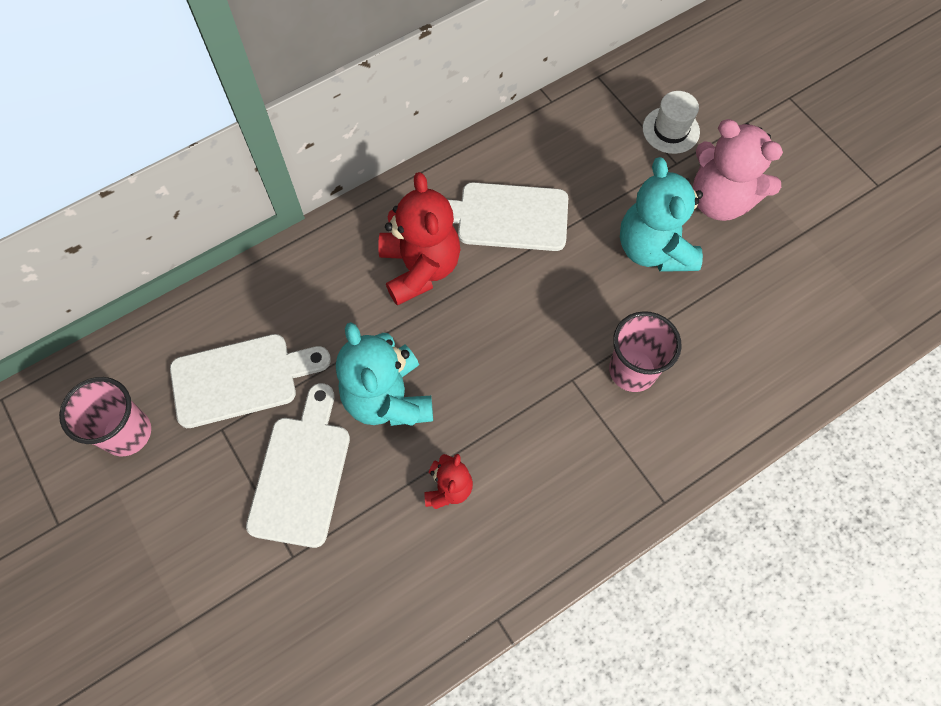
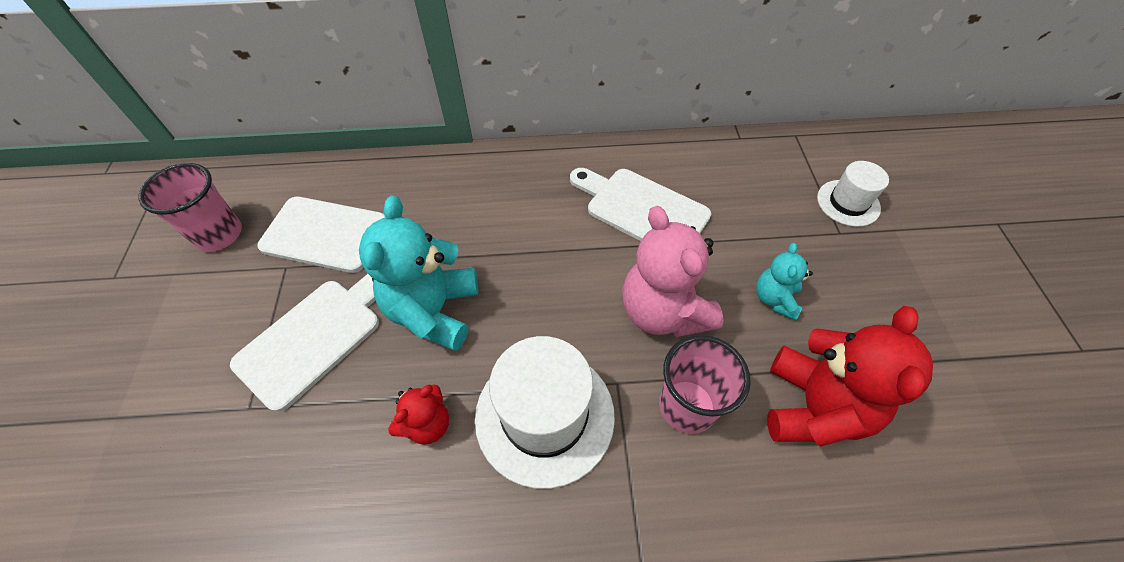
camera: 30 degrees right, 10 degrees down
red teddy bear [378,172,460,306] -> red teddy bear moved to [767,306,933,447]
turquoise teddy bear [620,157,703,272] -> turquoise teddy bear [756,243,813,320], size x0.53
pink teddy bear [693,119,783,221] -> pink teddy bear moved to [622,206,723,337]
none -> white hat [475,336,615,489]

